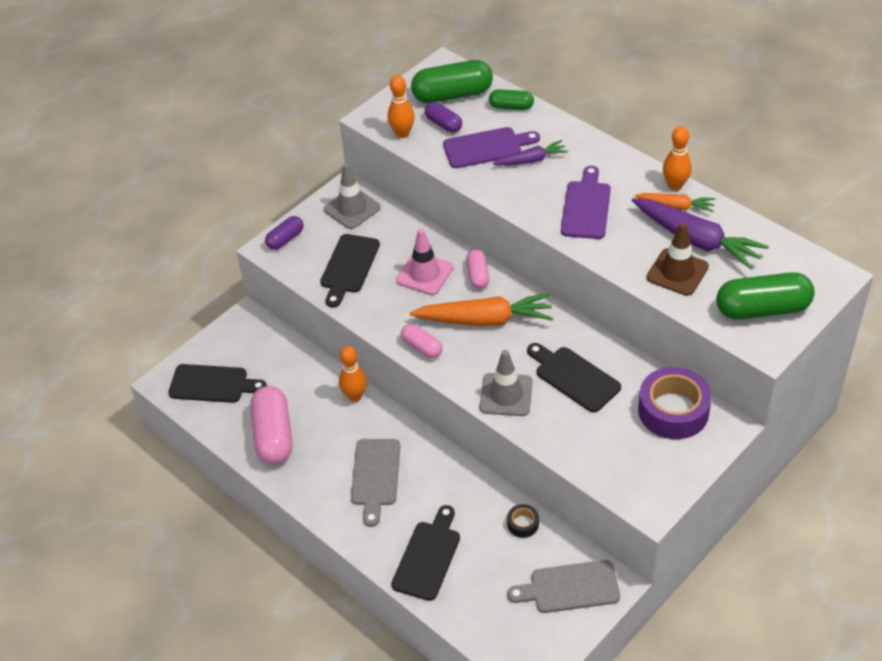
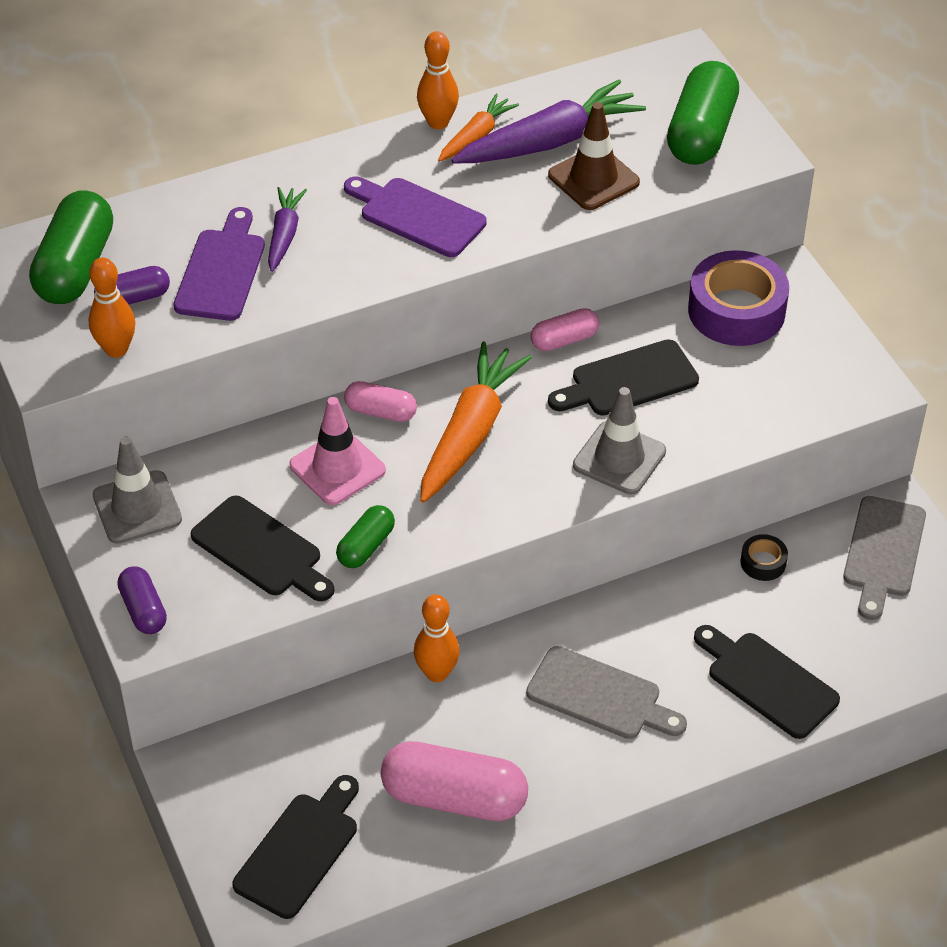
camera: 70 degrees left, 0 degrees up
pink capsule [401,324,442,358] -> pink capsule moved to [531,308,599,351]
green capsule [489,89,534,110] -> green capsule moved to [336,505,395,568]

